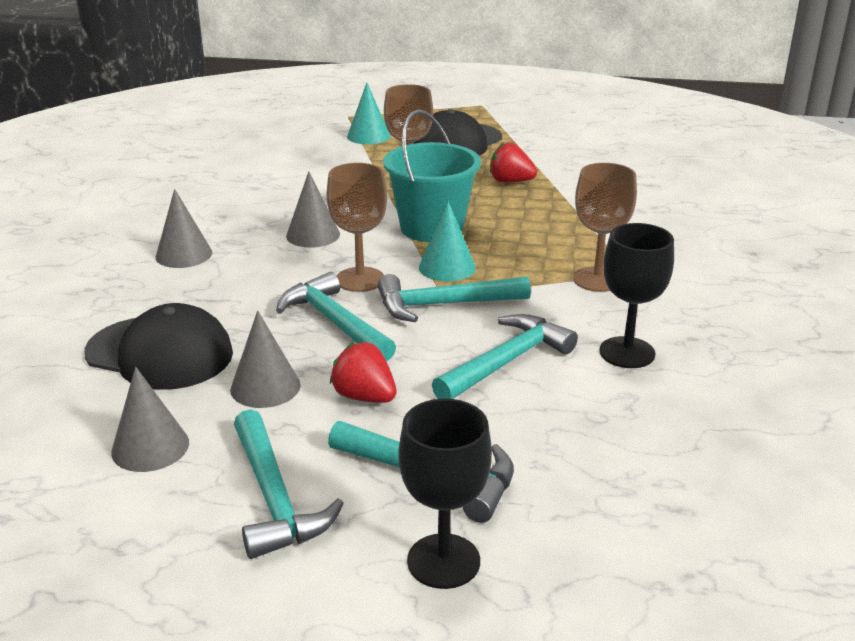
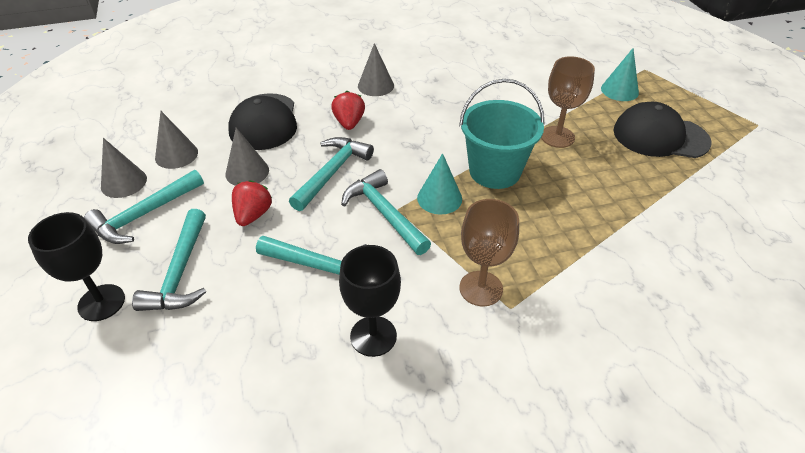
camera: 65 degrees right, 15 degrees up
grey cone [286,171,340,248] -> grey cone moved to [101,138,147,198]
brown goblet [327,163,387,292] -> none
red strawberry [490,142,537,183] -> red strawberry moved to [331,91,365,130]

